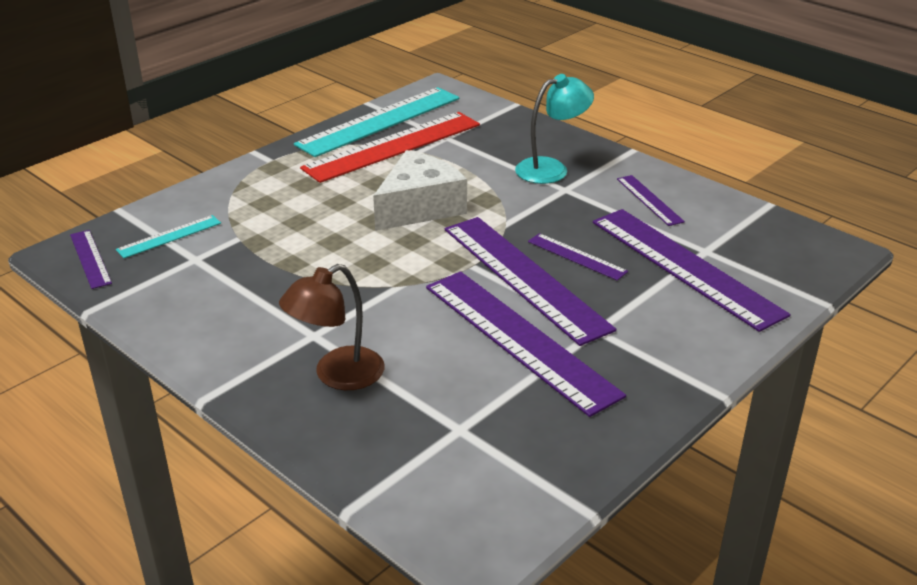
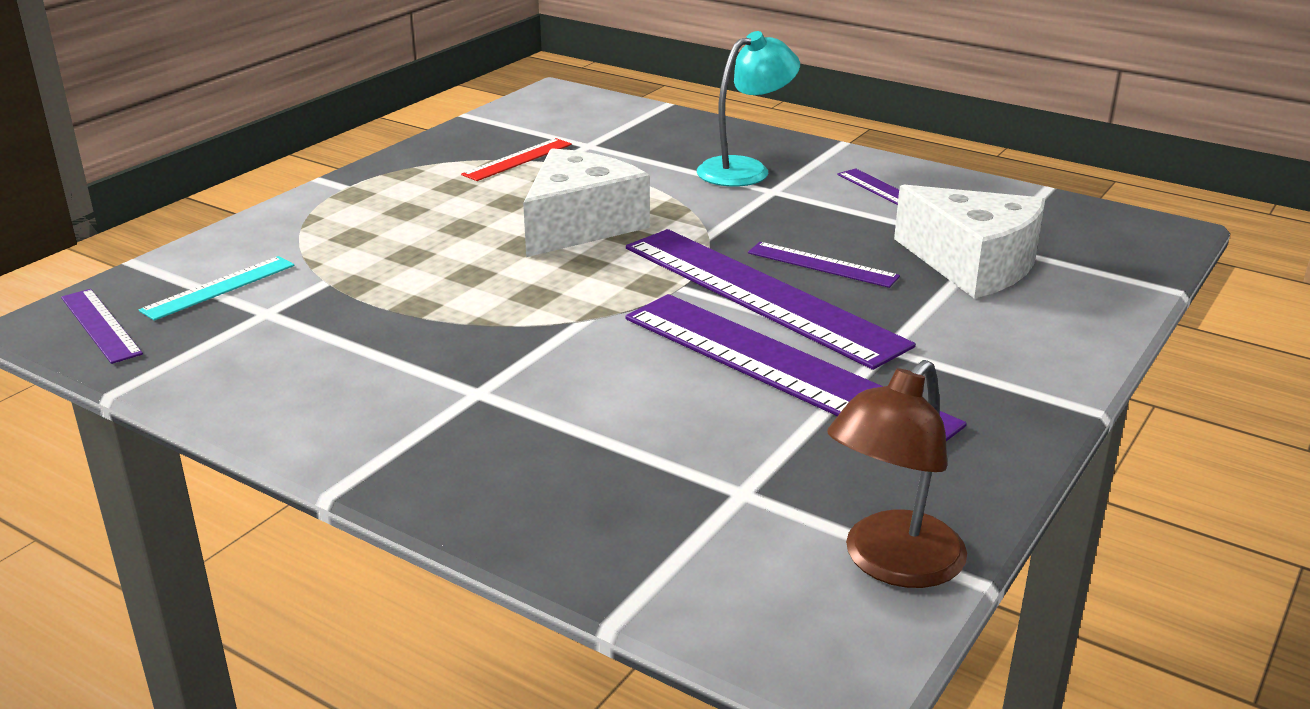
camera: 10 degrees left, 5 degrees down
brown lamp [279,264,384,390] -> brown lamp moved to [827,360,967,588]
turquoise ruler [294,87,459,157] -> none
red ruler [300,112,480,183] -> red ruler [461,138,572,181], size x0.47
purple ruler [593,209,790,332] -> white cheese [894,185,1045,299]

